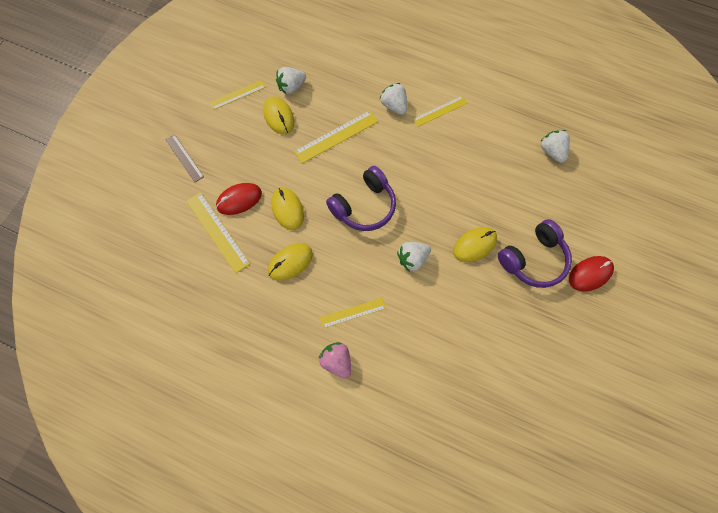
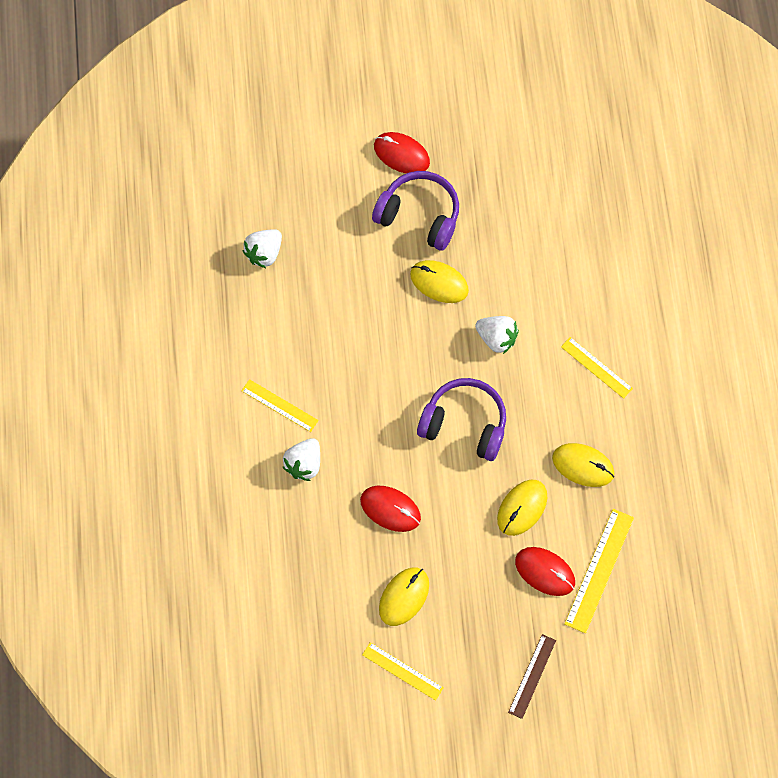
camera: 120 degrees left, 0 degrees up
white strawberry [276,67,306,95] -> none
yellow ruler [294,110,378,163] -> red mouse [360,486,421,532]
pink strawberry [319,342,351,379] -> none

